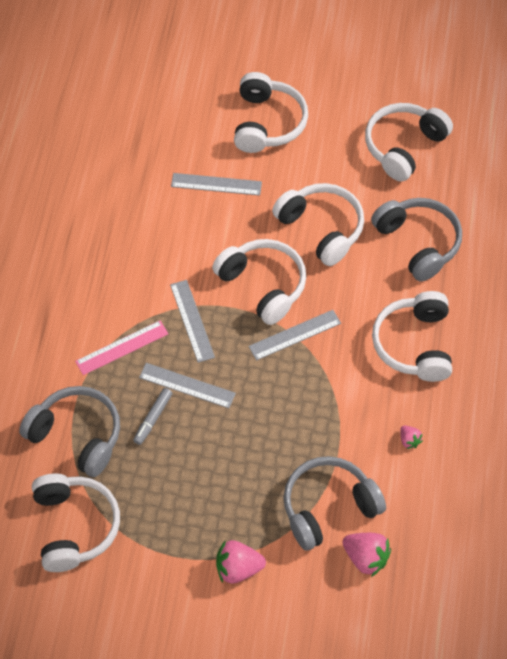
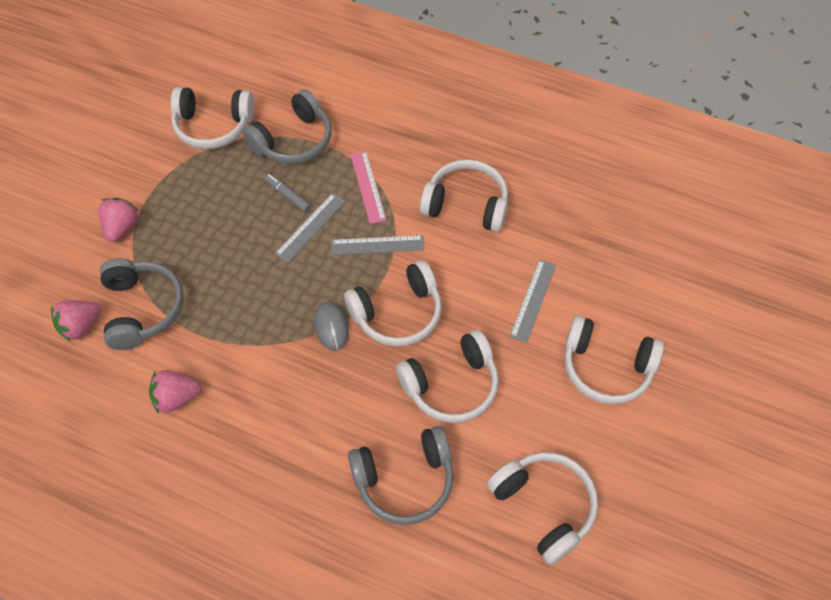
camera: 105 degrees right, 0 degrees up
grey ruler [248,310,341,361] -> grey mouse [314,302,349,351]
white headphones [372,291,452,382] -> white headphones moved to [420,159,508,232]
pink strawberry [400,425,423,449] -> pink strawberry [149,370,201,413], size x1.83

